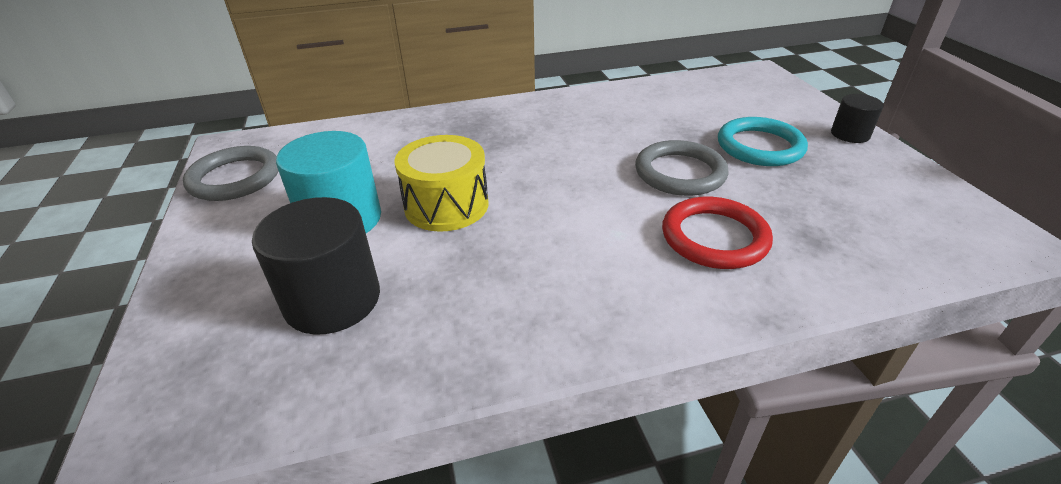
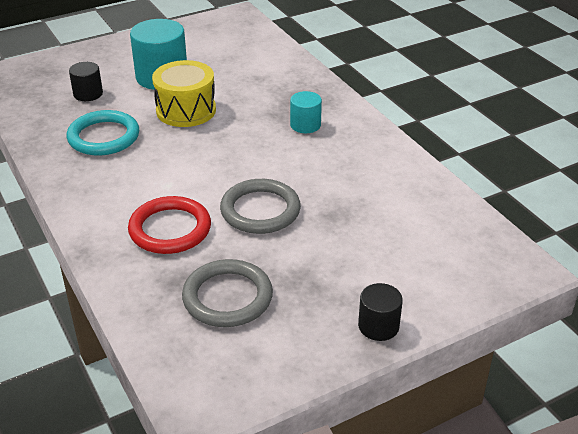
camera: 75 degrees right, 0 degrees up
grey ring [183,146,279,201] -> grey ring moved to [182,259,273,327]
black cylinder [252,197,380,335] -> black cylinder [69,62,103,101], size x0.55
turquoise ring [718,117,808,166] -> turquoise ring moved to [67,110,139,155]
none -> turquoise cylinder [290,91,322,133]

